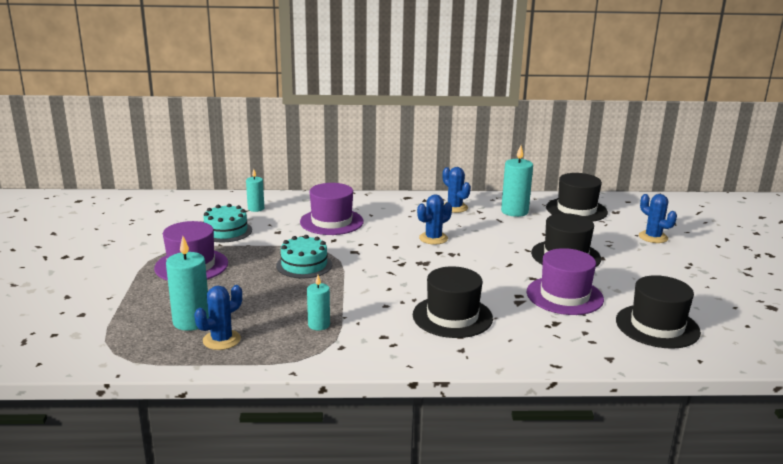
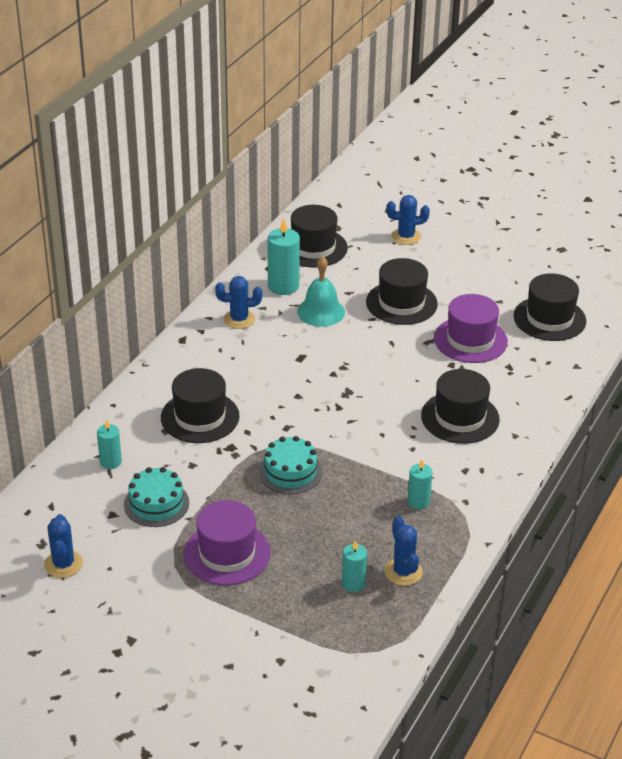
camera: 60 degrees left, 15 degrees up
turquoise candle [166,236,209,331] -> turquoise candle [342,540,367,592], size x0.60
purple hat [300,183,364,235] -> black hat [161,368,239,443]
blue cactus [417,194,452,245] -> blue cactus moved to [44,514,83,578]
none -> turquoise bell [297,256,345,327]

